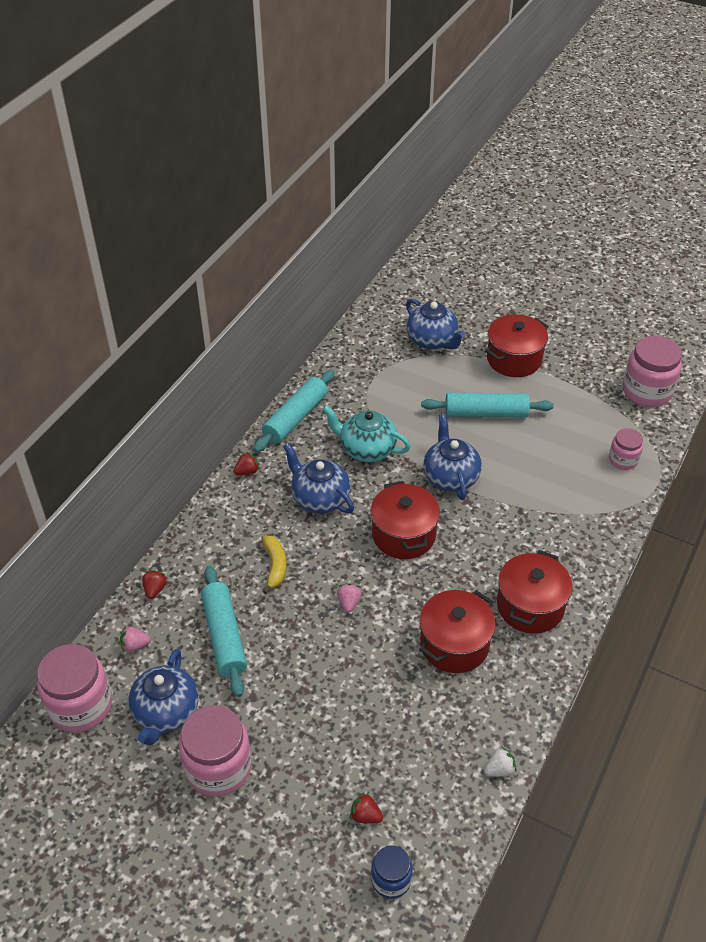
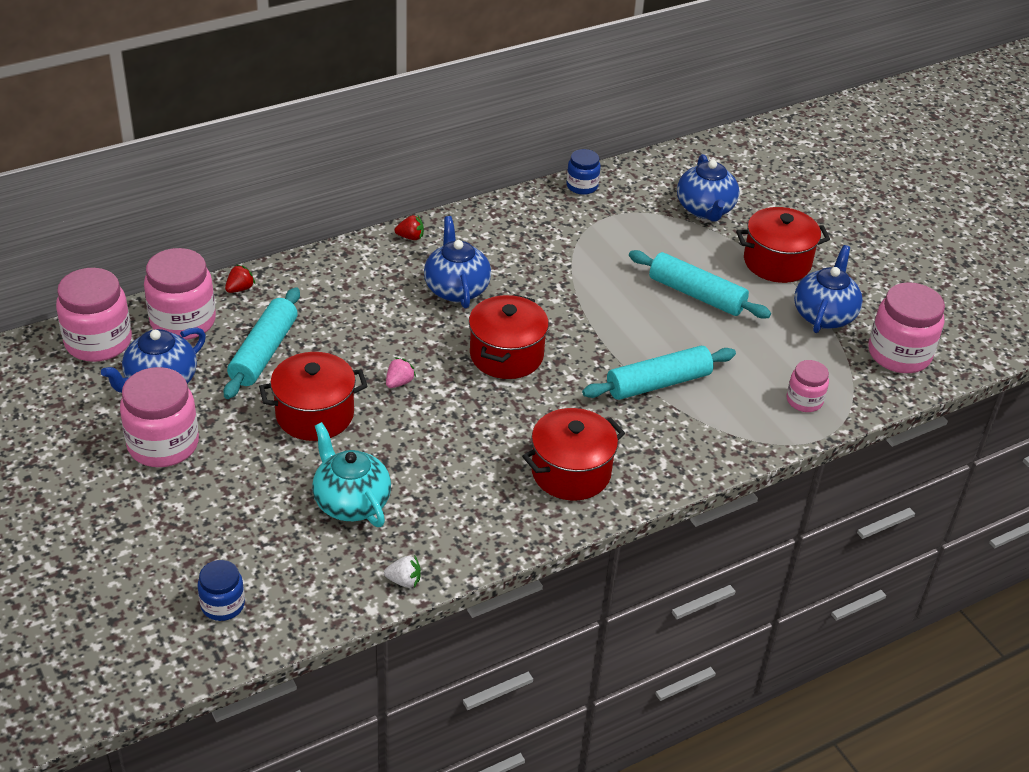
camera: 30 degrees right, 5 degrees down
pink strawberry [120,626,151,652] -> pink jar [144,248,216,340]
turquoise rolling pin [254,370,334,452] -> turquoise rolling pin moved to [582,346,736,400]
yellow banana [262,536,286,594] -> none
turquoise teapot [322,405,411,462] -> turquoise teapot moved to [312,422,391,527]
red strawberry [350,792,383,824] -> none
red pot [419,590,496,673] -> red pot moved to [259,352,367,441]
blue teapot [423,414,482,500] -> blue teapot moved to [794,245,863,333]
none -> blue jar [566,149,601,195]

